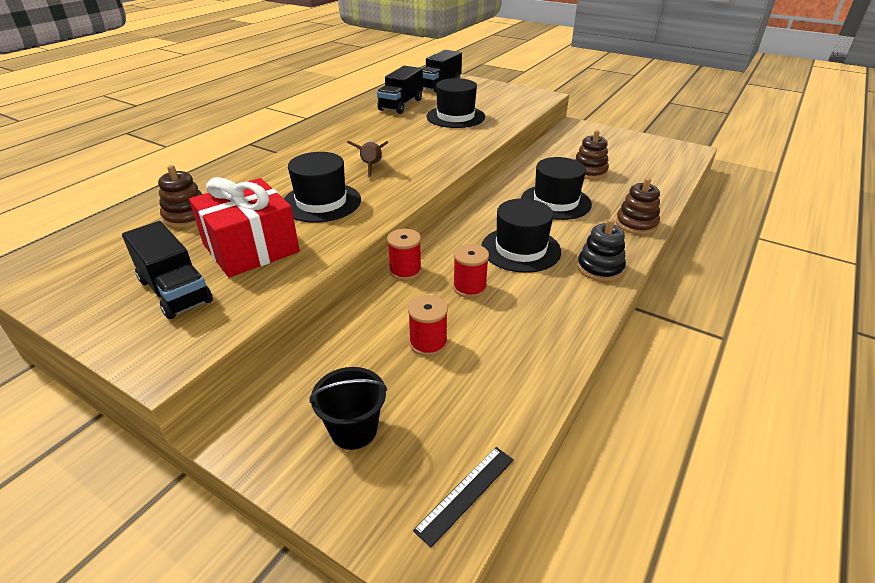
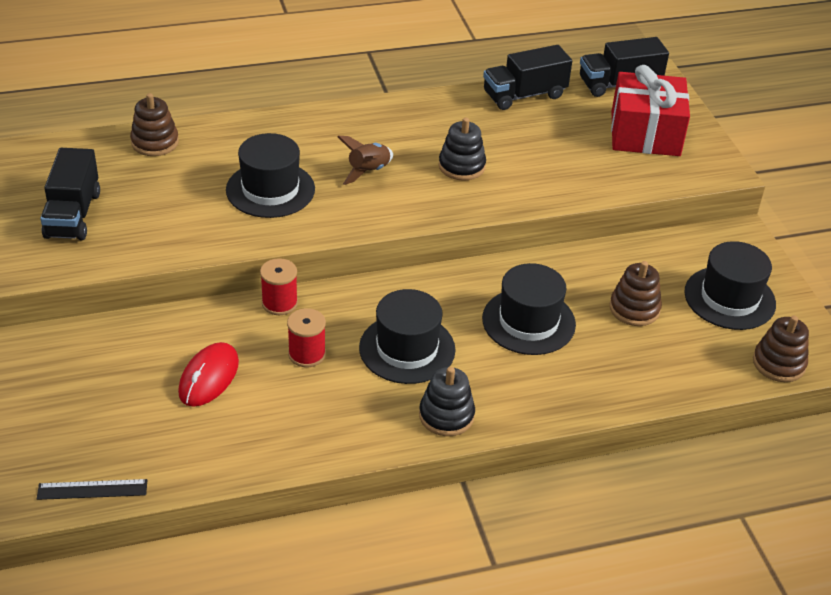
camera: 40 degrees right, 5 degrees up
red gift [189,177,300,278] -> red gift moved to [611,65,690,156]
black bucket [309,367,387,450] -> none
red spool [408,295,448,356] -> red mouse [178,342,239,407]
black hat [426,78,485,128] -> black hat moved to [684,241,776,330]
brown stacking toy [616,178,660,235] -> brown stacking toy moved to [753,316,809,382]
none -> black stacking toy [438,118,486,181]

